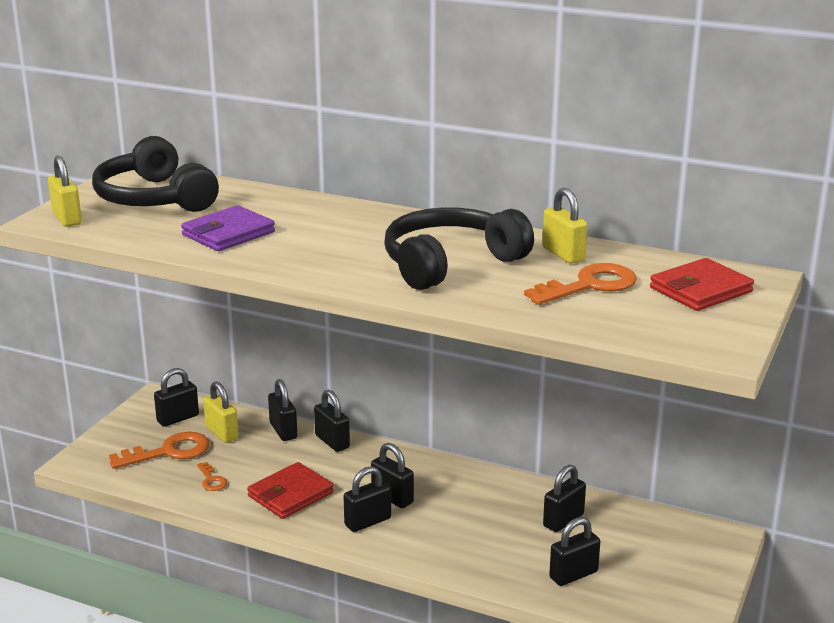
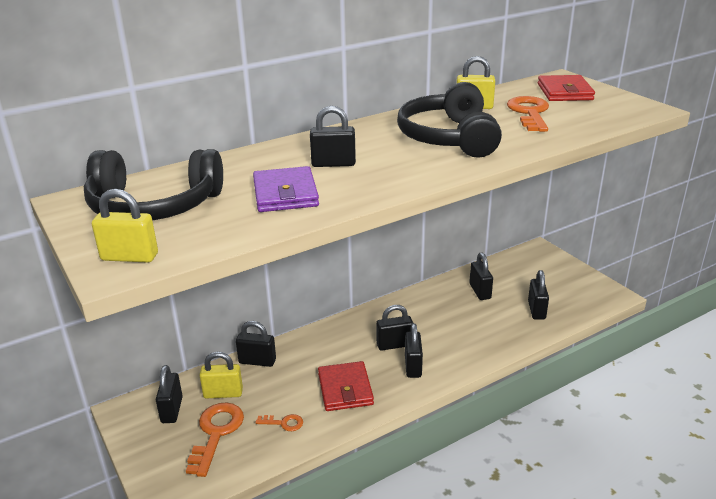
camera: 55 degrees left, 5 degrees up
black padlock [314,389,350,452] -> black padlock moved to [310,106,356,167]

